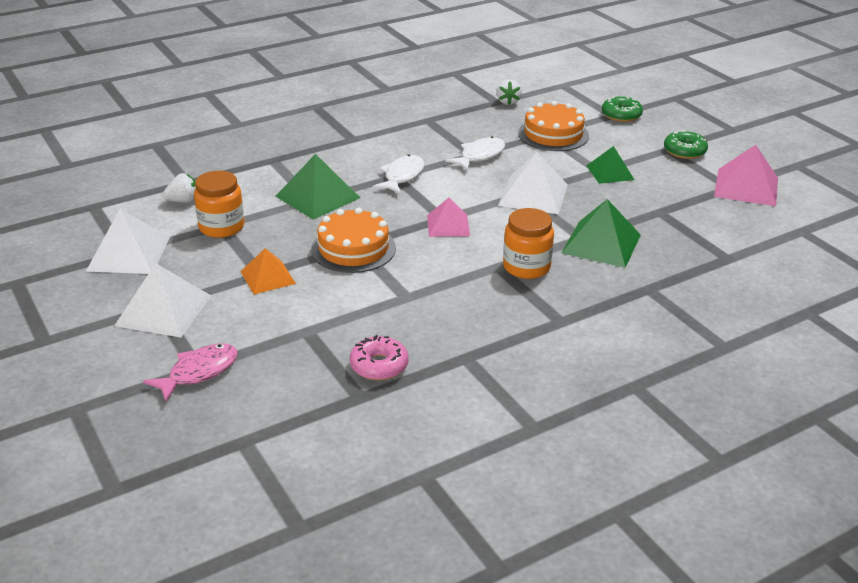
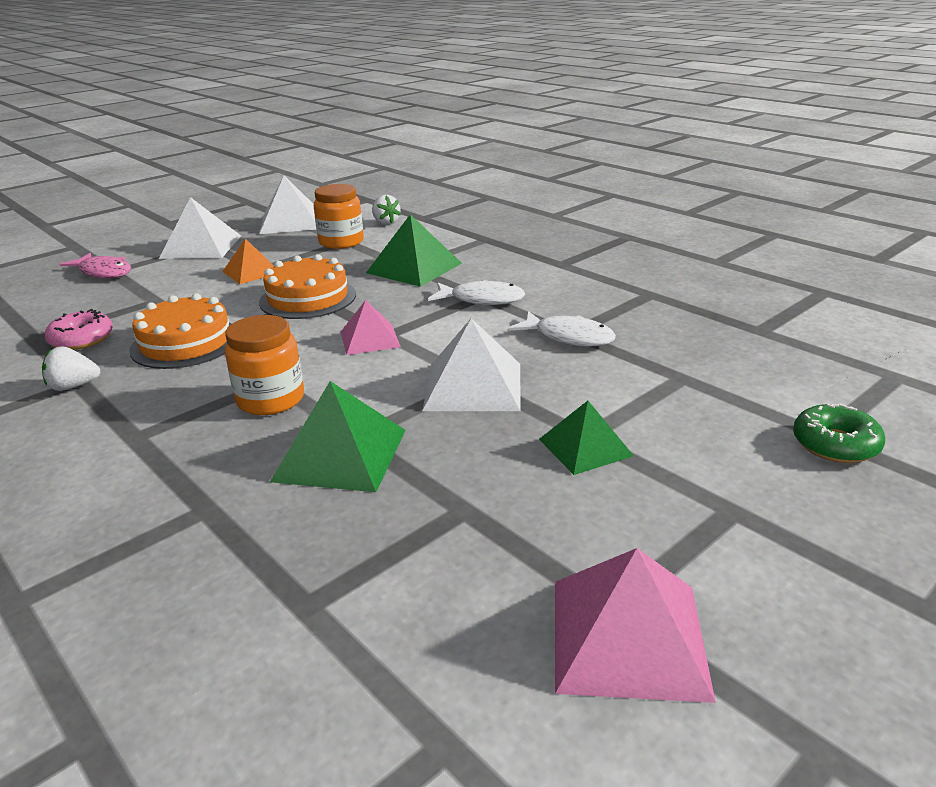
camera: 80 degrees right, 5 degrees down
white strawberry [496,79,522,105] -> white strawberry moved to [42,346,100,391]
orange cake [518,101,589,151] -> orange cake moved to [129,293,232,369]
green donut [664,130,708,159] -> none

